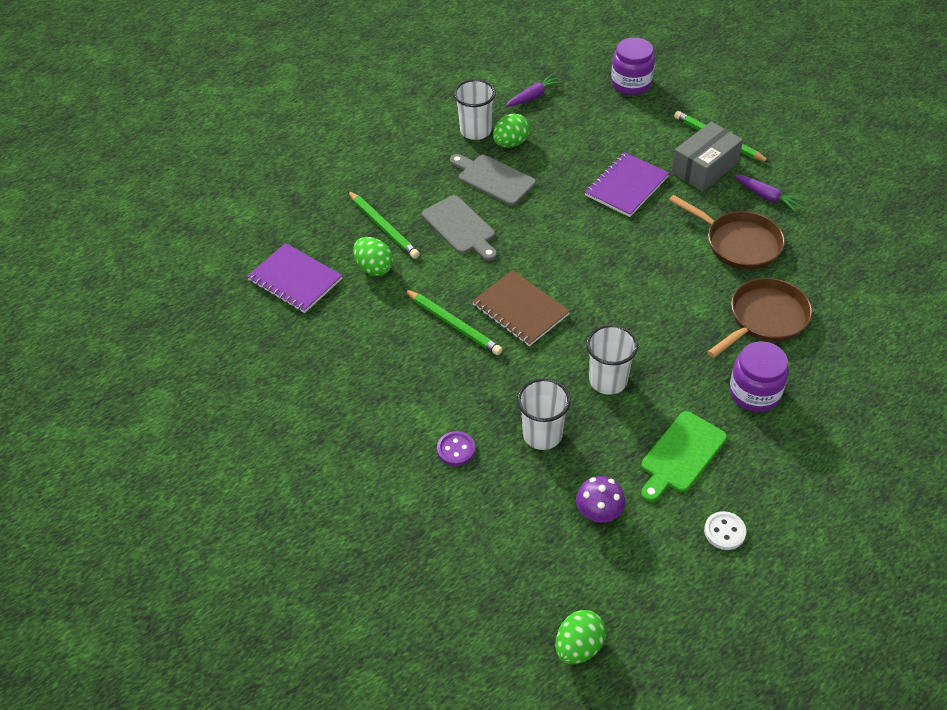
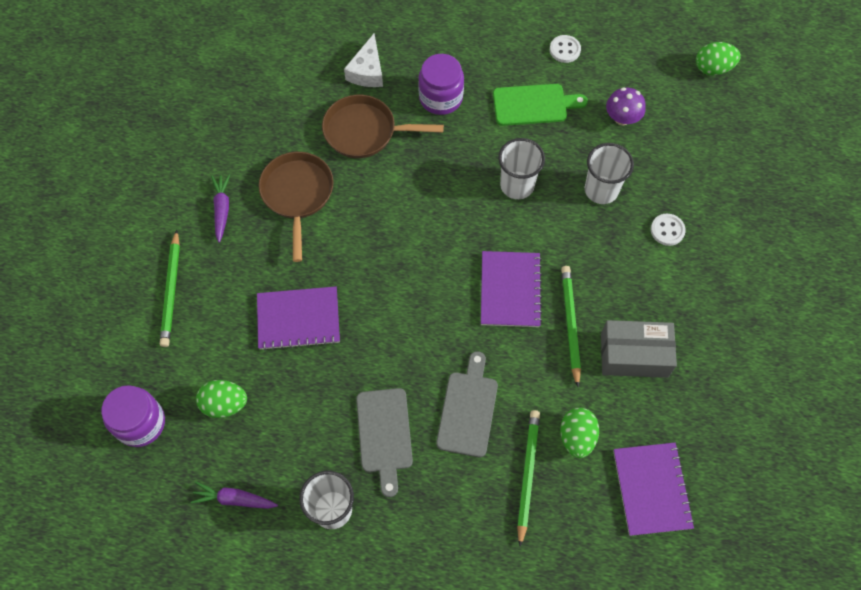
camera: 135 degrees left, 15 degrees up
purple button [437,431,475,466] -> white button [651,214,686,246]
brown notebook [472,270,570,346] -> purple notebook [481,251,542,327]
green egg [493,114,530,148] -> green egg moved to [196,380,247,418]
grey box [671,122,743,192] -> grey box moved to [601,320,677,378]
none -> white cheese [344,34,383,87]

